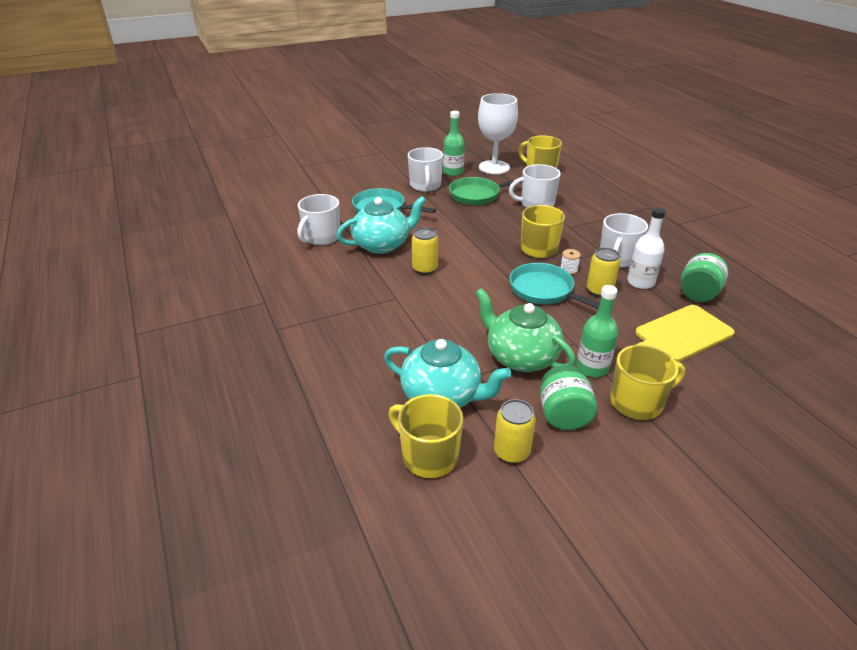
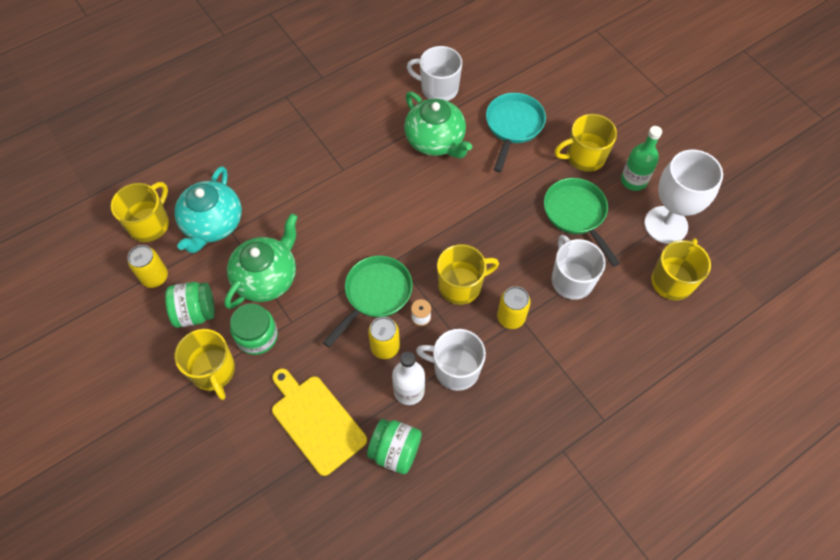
camera: 80 degrees right, 25 degrees up
turquoise teapot [337,196,426,254] -> green teapot [404,92,472,158]
white mug [408,147,443,192] -> yellow mug [554,114,617,172]
yellow can [412,227,438,275] -> yellow can moved to [497,286,531,329]
turquoise pan [509,263,600,309] -> green pan [323,256,413,347]
green bottle [576,285,618,377] -> green jar [230,304,278,355]

